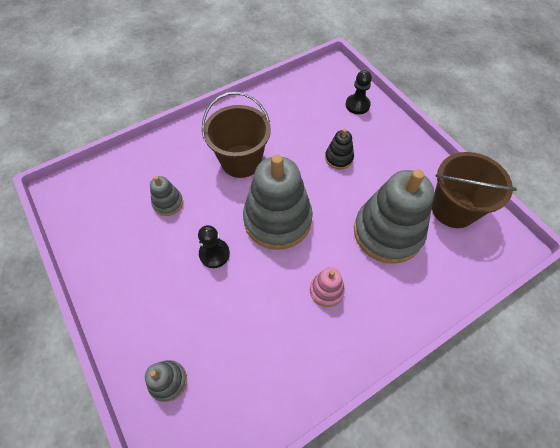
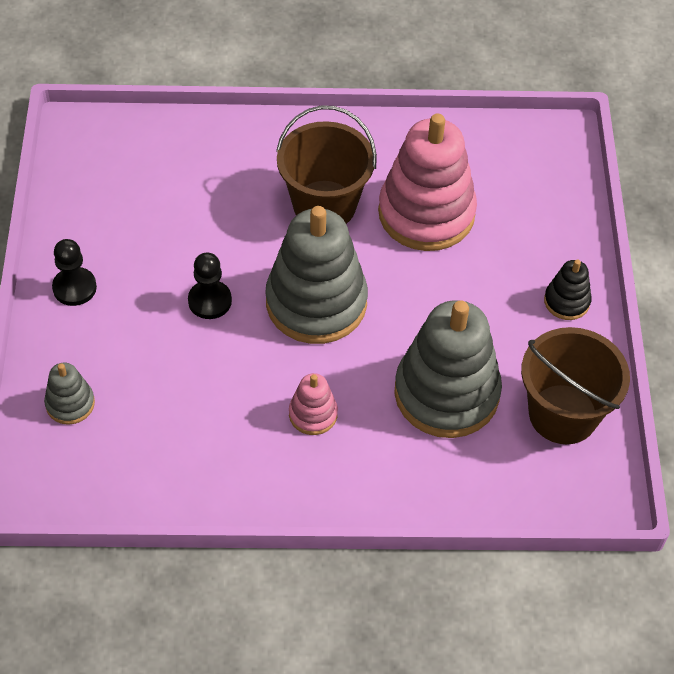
camera: 30 degrees right, 5 degrees down
grey stacking toy [150,176,183,216] -> none
black stacking toy [325,129,354,169] -> black stacking toy moved to [544,259,592,320]
black pawn [346,70,372,114] -> black pawn moved to [52,239,97,306]
none -> pink stacking toy [378,114,477,251]

